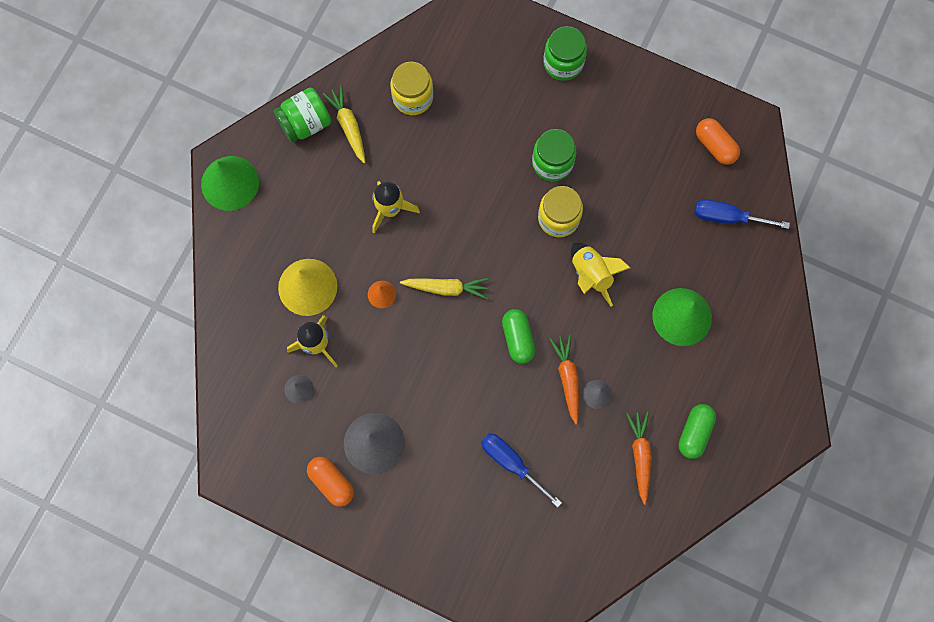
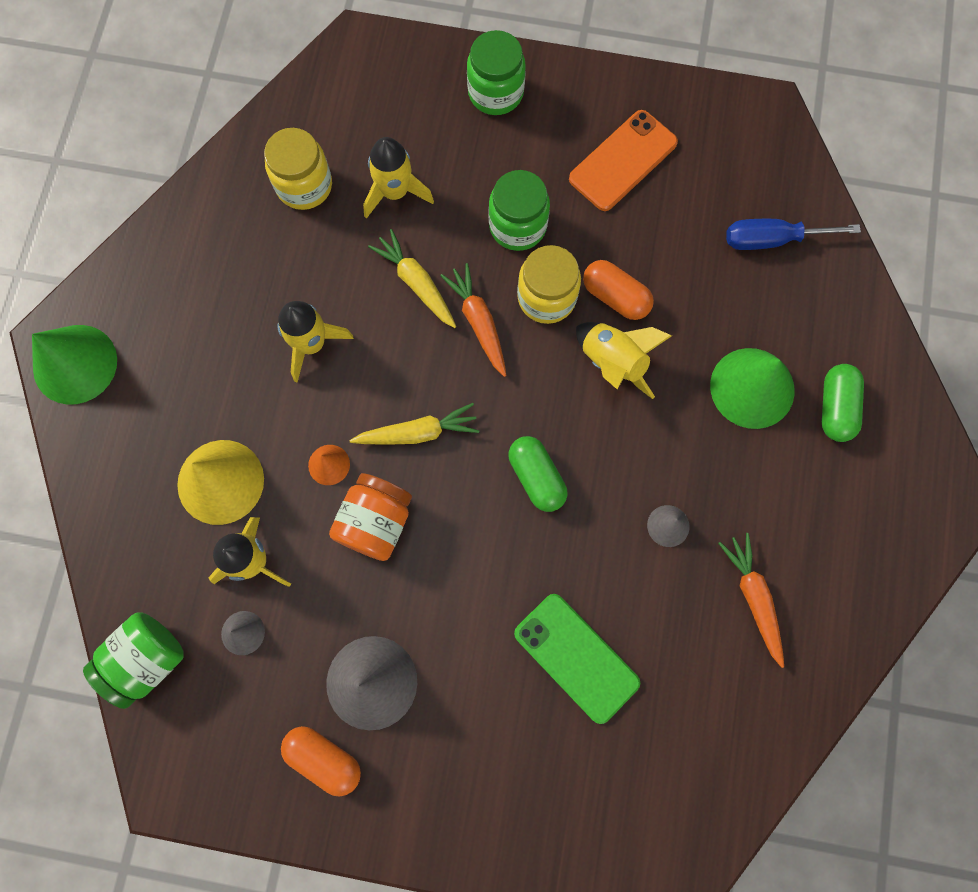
camera: 15 degrees left, 0 degrees up
green jar [273,88,331,143] -> green jar moved to [83,612,184,709]
yellow carrot [323,86,365,163] -> yellow carrot moved to [368,229,456,328]
blue screwdriver [481,433,562,507] -> green phone [514,594,640,724]
orange carrot [549,335,579,425] -> orange carrot moved to [440,263,507,377]
green capsule [679,404,716,459] -> green capsule moved to [822,364,864,442]
orange capsule [696,118,740,165] -> orange capsule moved to [583,260,654,320]
none -> orange jar [329,473,412,561]
none -> yellow rocket [363,137,434,219]
none -> orange phone [569,110,678,211]

